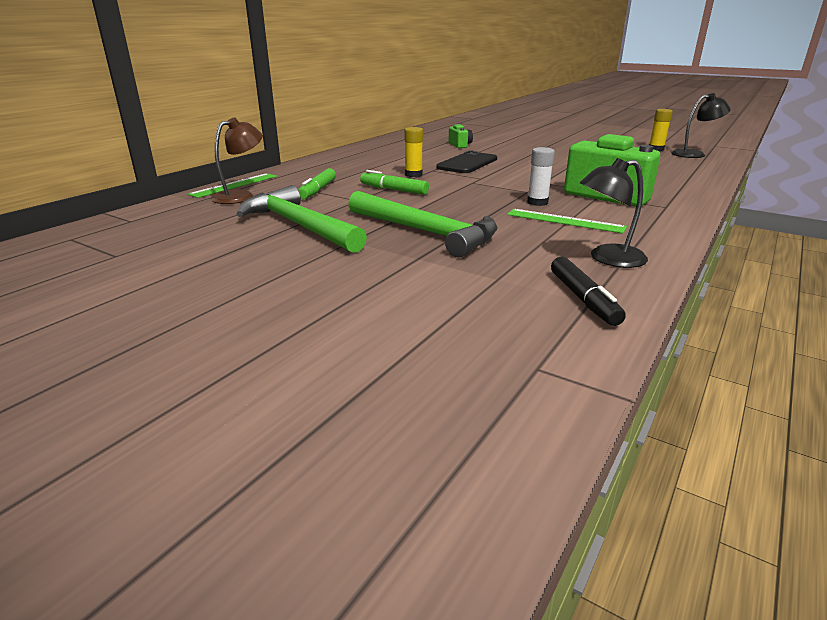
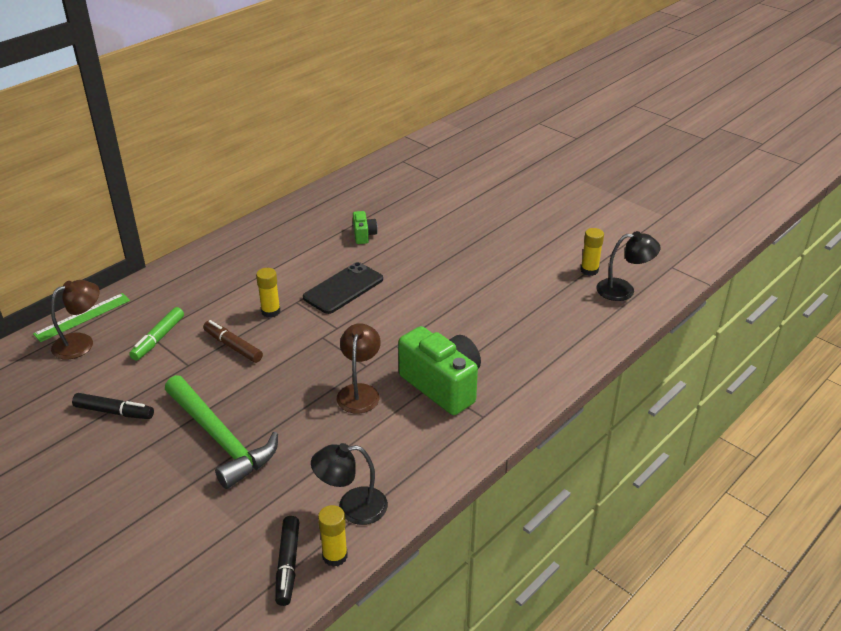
camera: 10 degrees right, 10 degrees up
green hammer [237,185,367,253] -> black marker [72,393,154,419]
green marker [360,170,429,195] -> brown marker [203,320,263,363]
green ruler [507,209,627,234] -> none
white glue stick [527,147,555,206] -> brown lamp [337,323,381,414]
none -> yellow glue stick [318,505,348,567]

